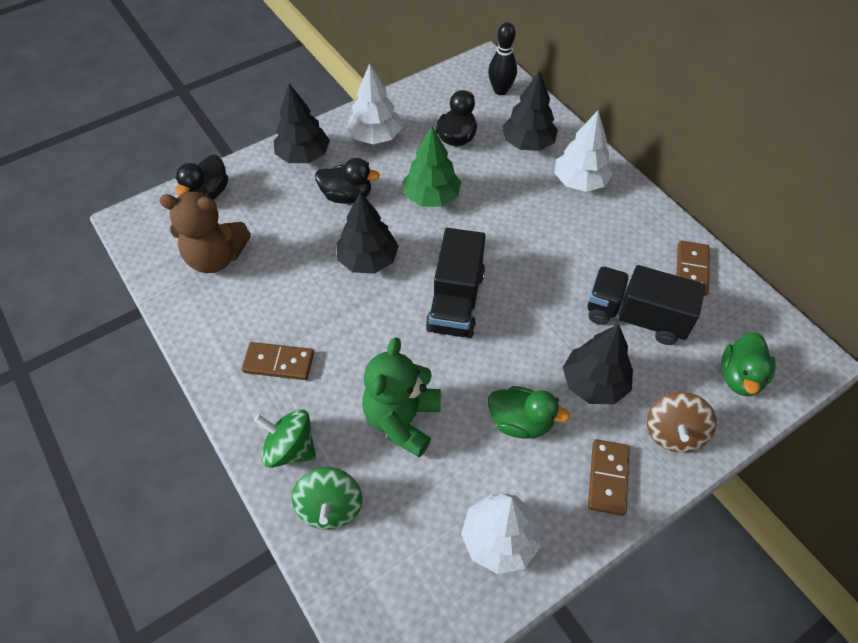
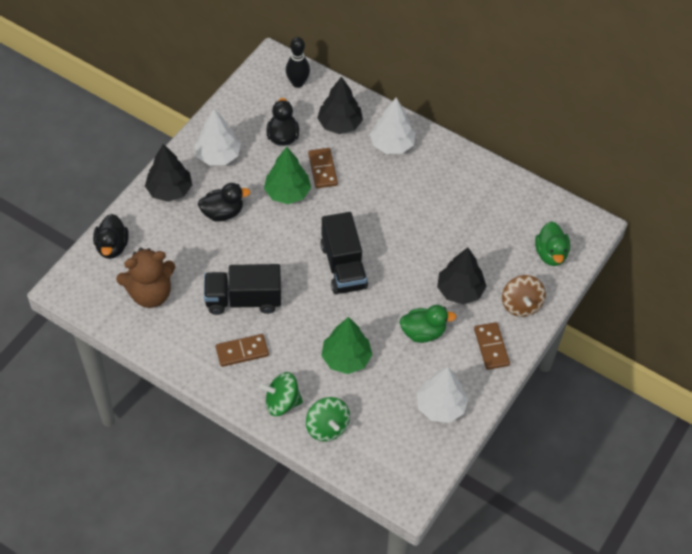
camera: 25 degrees left, 0 degrees up
black tree [336,192,399,274] -> none
green teddy bear [362,337,441,458] -> green tree [321,317,372,374]
black truck [587,265,706,345] -> black truck moved to [204,264,281,315]
brown domino [677,240,709,296] -> brown domino moved to [308,148,338,188]

